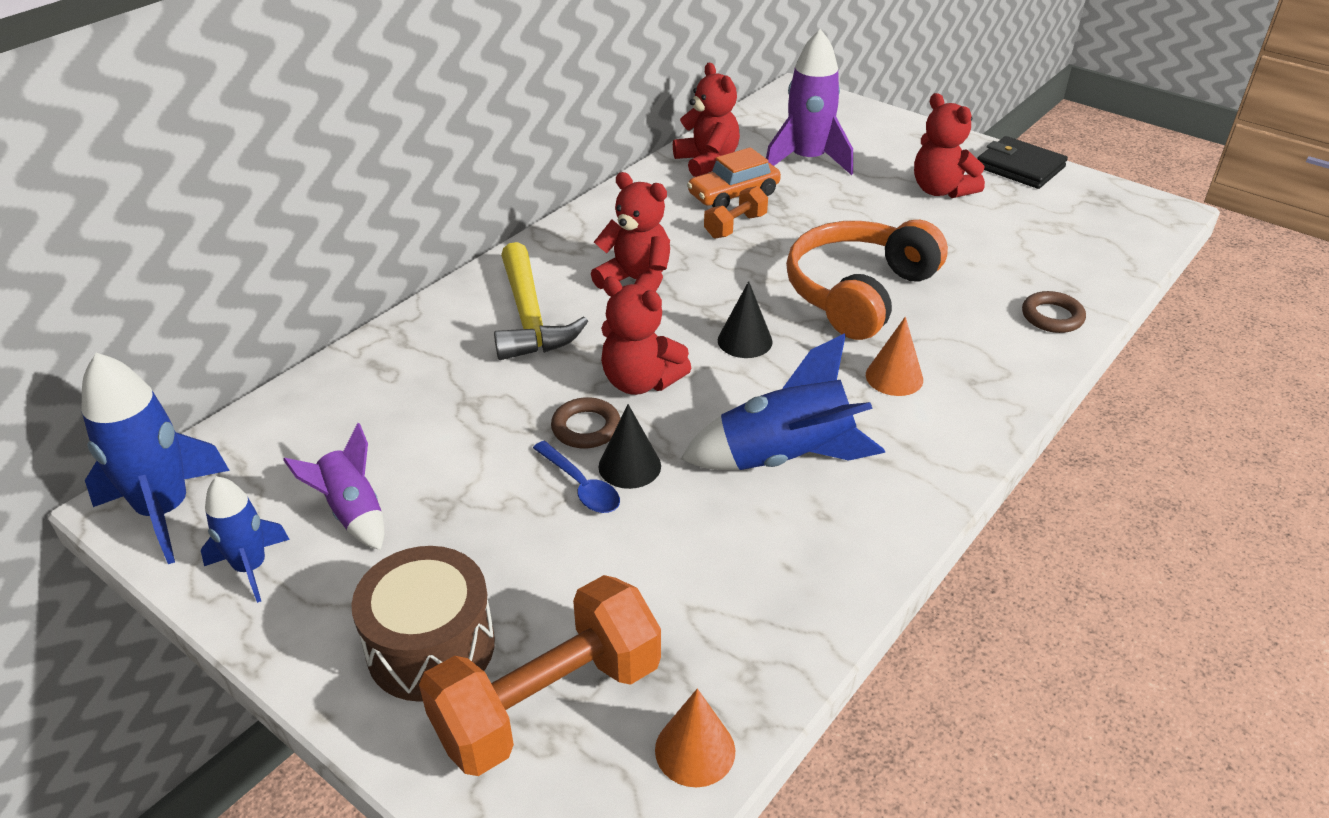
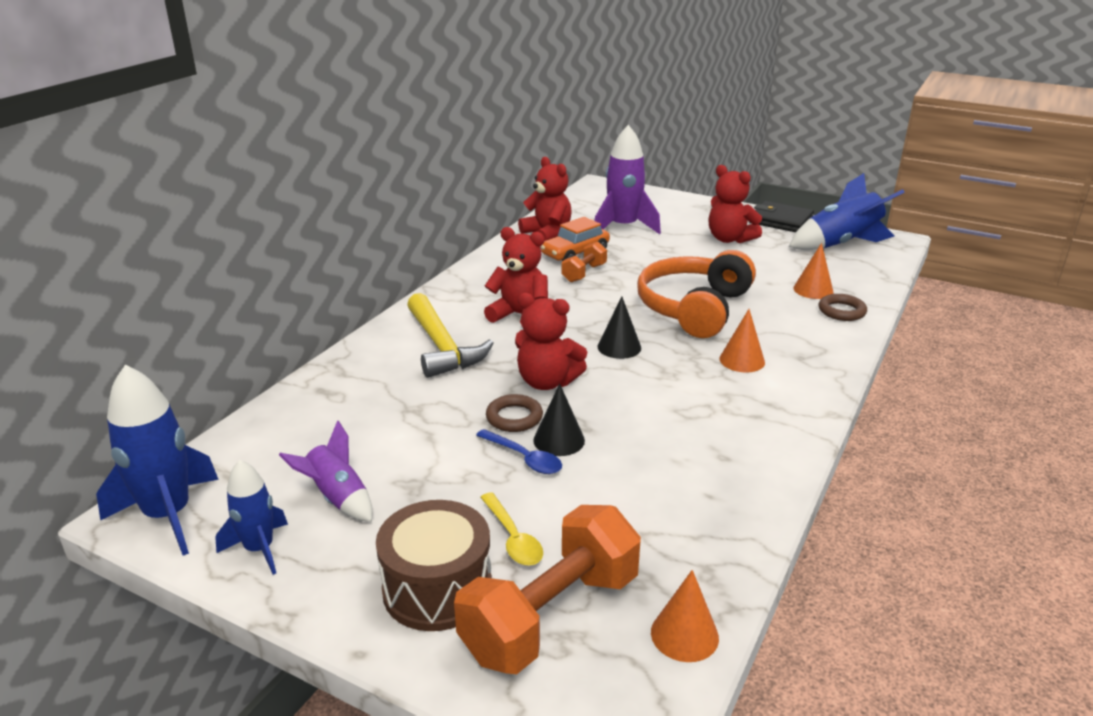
camera: 10 degrees left, 10 degrees down
blue rocket [681,333,885,470] -> blue rocket moved to [789,173,905,250]
none -> yellow spoon [480,492,543,566]
none -> orange cone [793,243,834,299]

